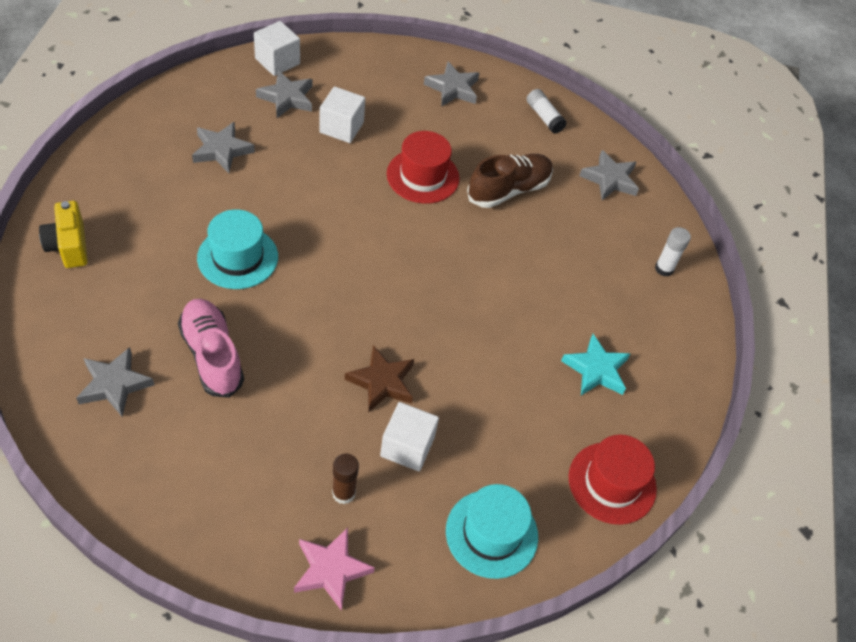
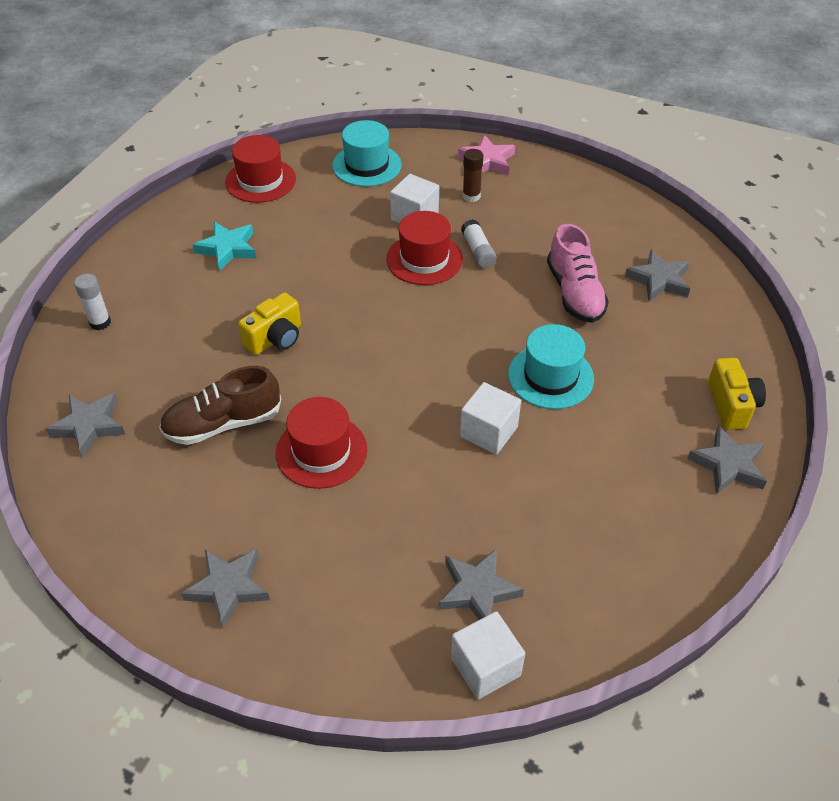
camera: 160 degrees left, 5 degrees down
grey star [192,122,255,173] -> grey star moved to [687,425,767,494]
white cube [319,86,365,143] -> white cube moved to [460,382,521,455]
brown star [345,345,414,412] -> red hat [386,211,463,285]
white glue stick [527,89,567,134] -> white glue stick moved to [461,219,496,268]
none -> yellow camera [238,292,301,355]

